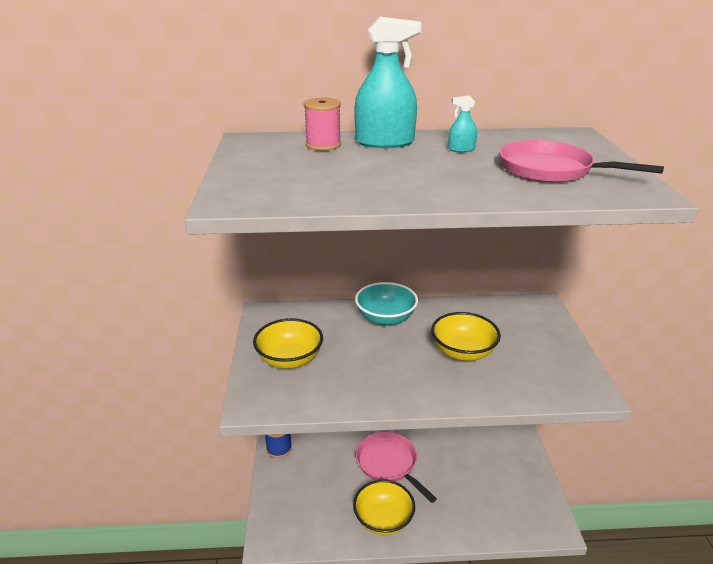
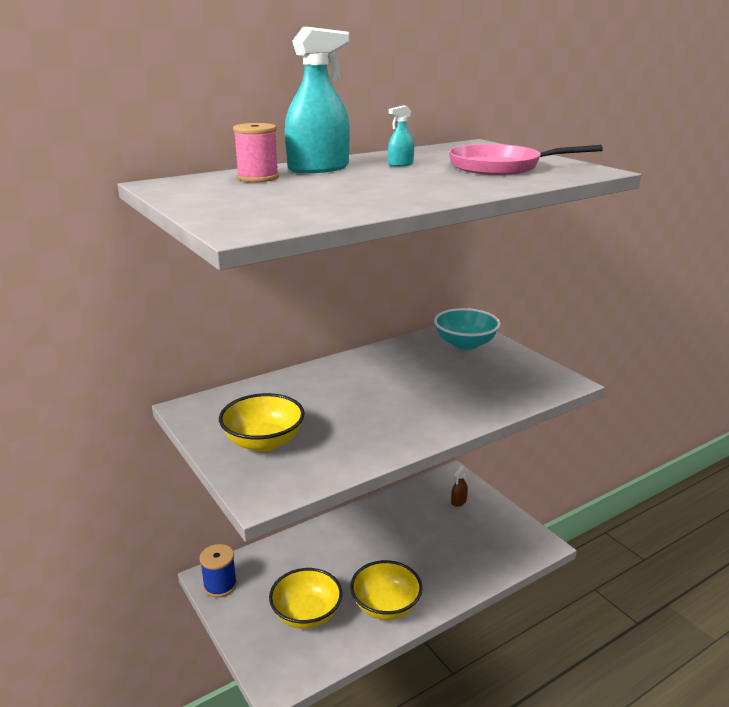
camera: 30 degrees left, 5 degrees down
turquoise bowl [355,282,418,326] -> turquoise bowl moved to [434,308,500,350]
pink pan [356,432,437,503] -> none
yellow bowl [431,312,501,361] -> yellow bowl moved to [269,568,342,629]
none -> brown spray bottle [451,466,468,507]

